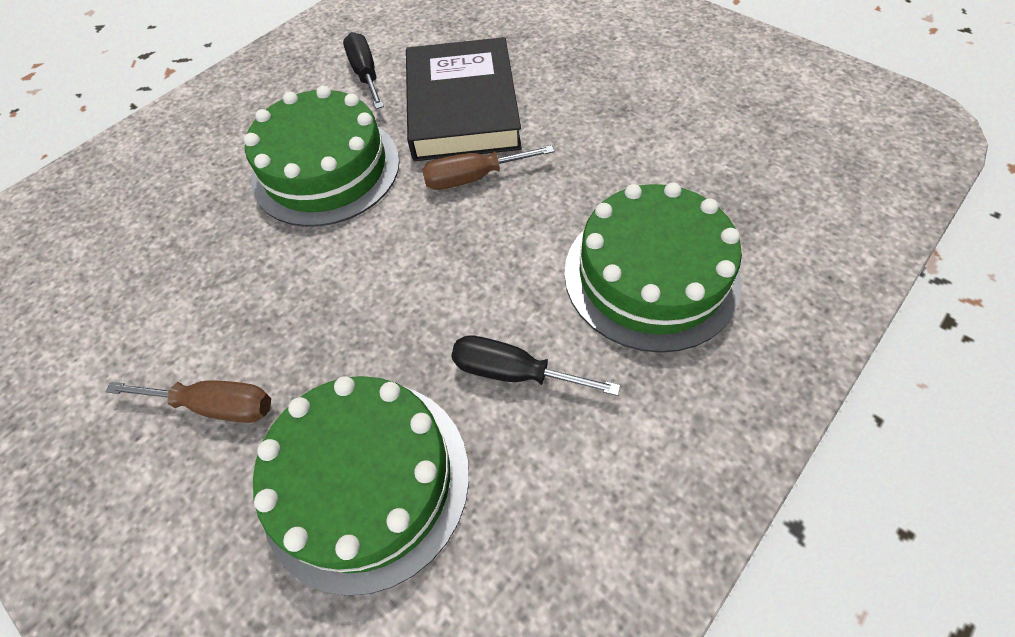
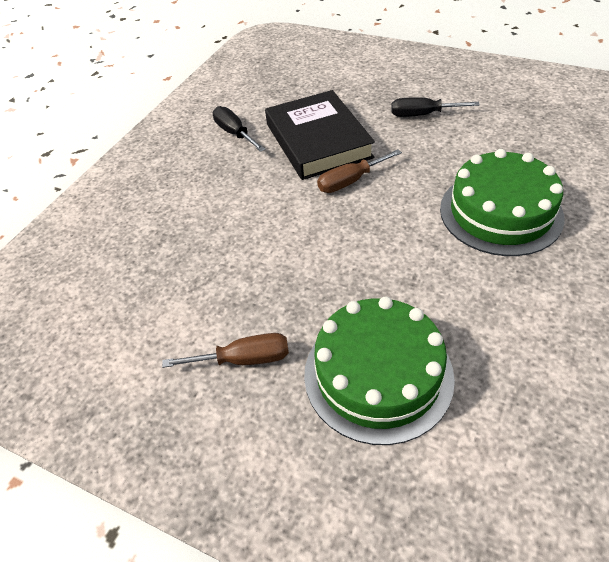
camera: 15 degrees left, 10 degrees down
green cake [244,86,400,227] -> none
black screwdriver [451,335,620,396] -> black screwdriver moved to [391,97,480,117]

